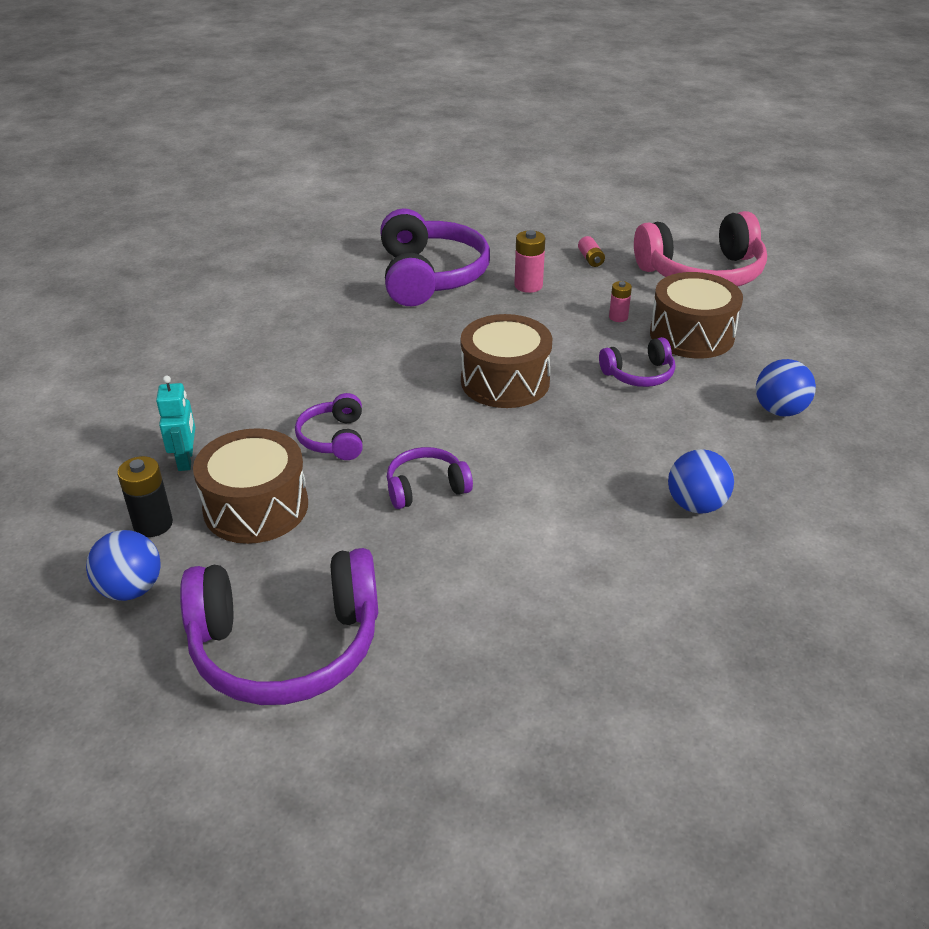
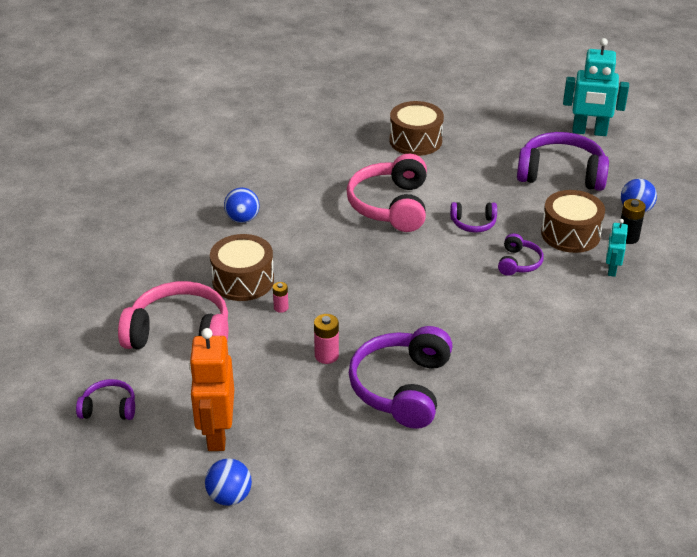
camera: 160 degrees left, 0 degrees up
brown drum [461,314,552,408] -> brown drum moved to [390,101,444,156]
pink battery [578,236,605,267] -> none
purple headphones [599,337,675,387] -> purple headphones moved to [76,379,135,420]
blue ball [668,449,734,514] -> blue ball moved to [205,458,252,506]
none -> orange robot [189,328,234,451]
none -> pink headphones [347,154,427,232]
none -> turquoise robot [563,38,629,136]

